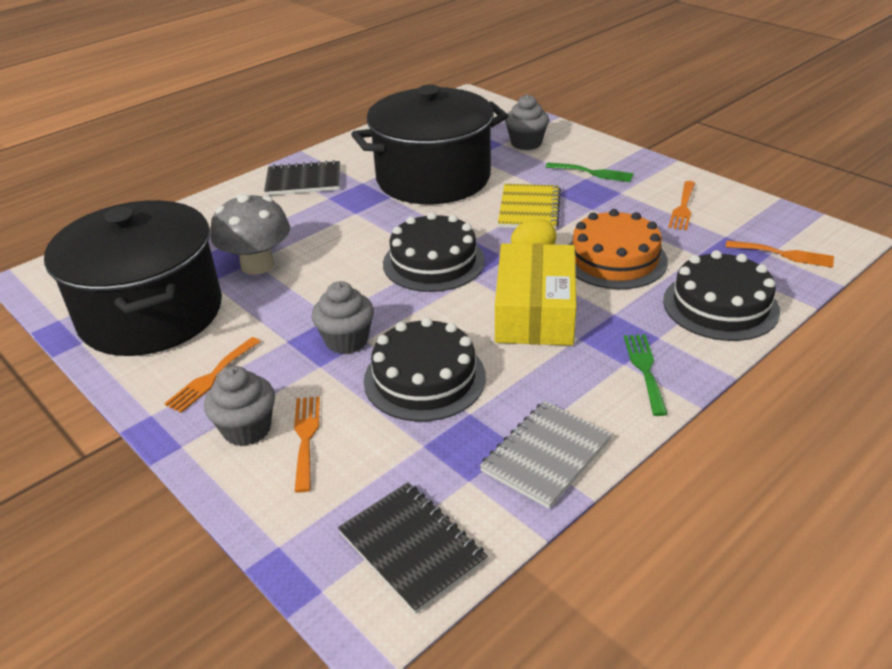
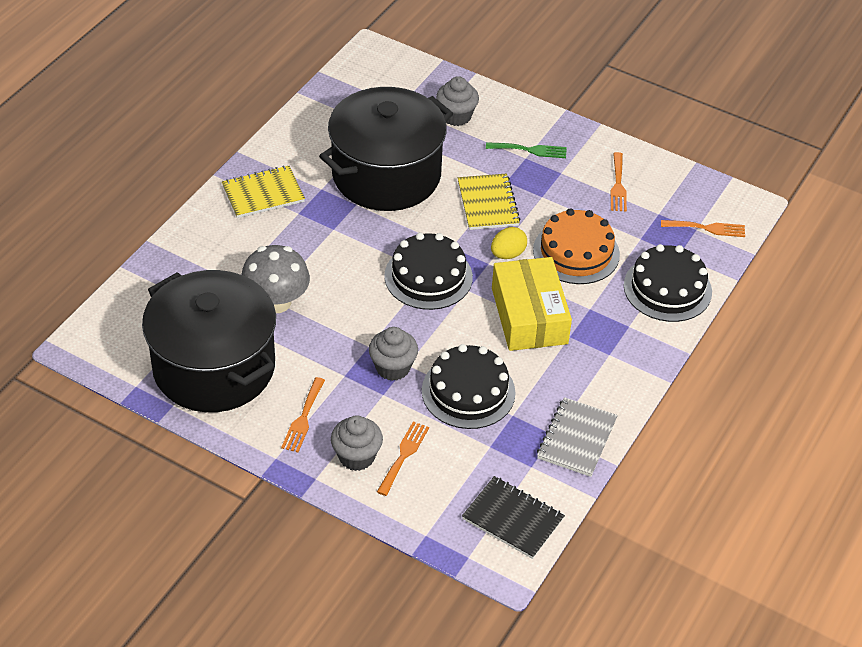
camera: 20 degrees left, 10 degrees up
black notebook [264,160,340,195] -> yellow notebook [222,166,305,218]
orange fork [294,396,320,493] -> orange fork turned 45 degrees clockwise [377,421,429,496]
green fork [624,334,668,416] -> none

